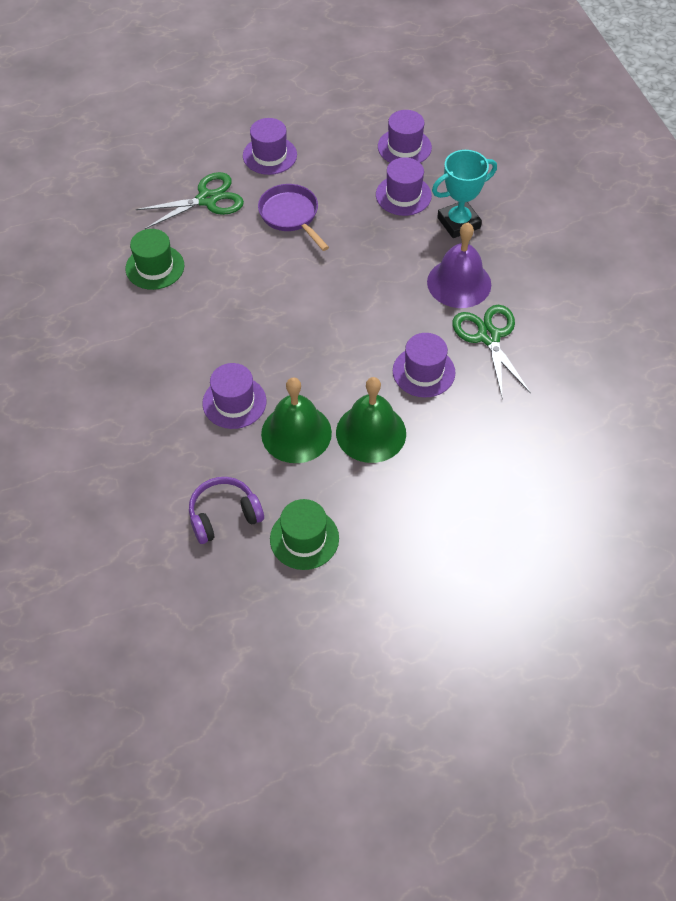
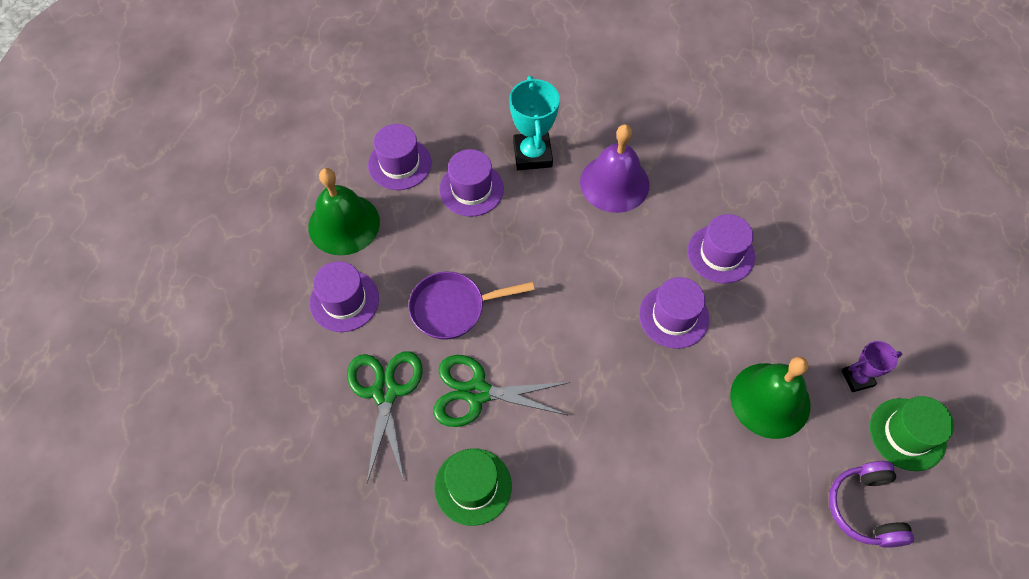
camera: 70 degrees left, 5 degrees up
purple hat [202,363,266,429] -> purple hat moved to [639,277,709,349]
green bell [336,377,406,463] -> green bell moved to [308,168,380,256]
green scissors [452,305,531,399] -> green scissors moved to [433,355,570,427]
none -> purple trophy [842,341,902,392]

